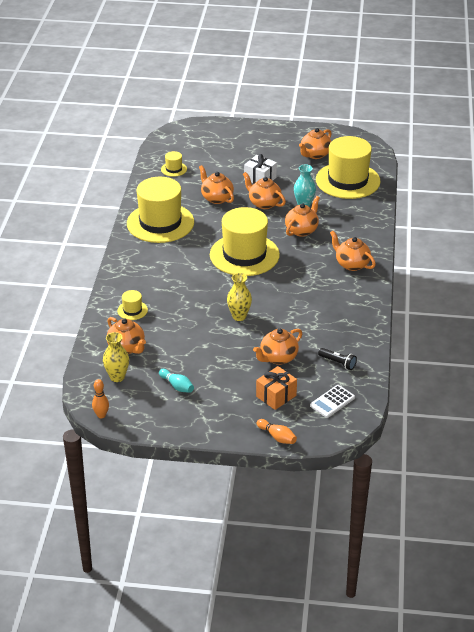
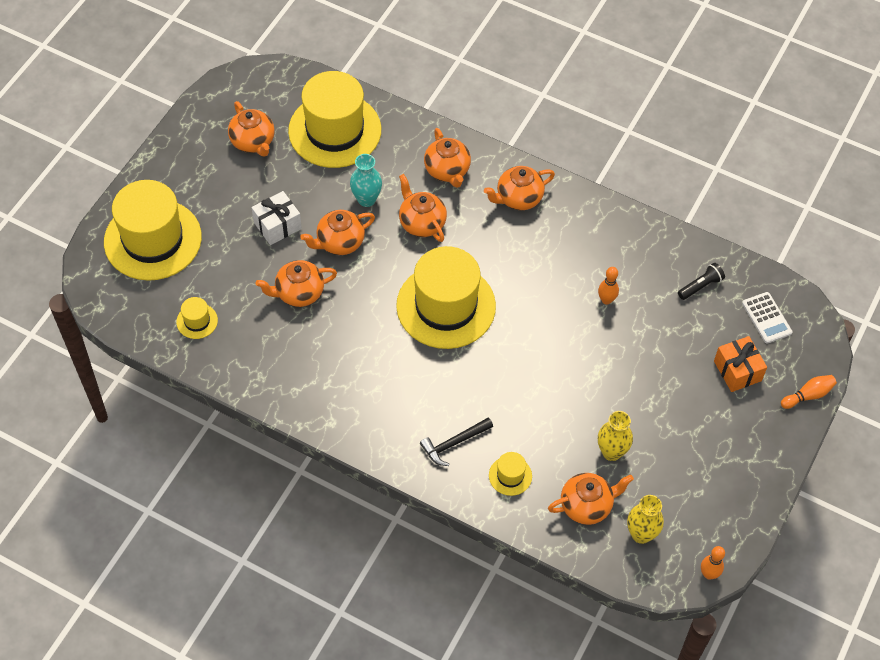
camera: 70 degrees left, 20 degrees up
yellow hat [127,177,194,243] -> yellow hat moved to [104,180,202,281]
turquoise bowling pin [159,369,194,393] -> none
yellow vase [227,273,252,321] -> yellow vase moved to [598,411,633,461]
orange teapot [253,328,302,365] -> orange teapot moved to [424,128,471,188]
none -> black hammer [420,418,493,466]
none -> orange bowling pin [598,267,619,304]

